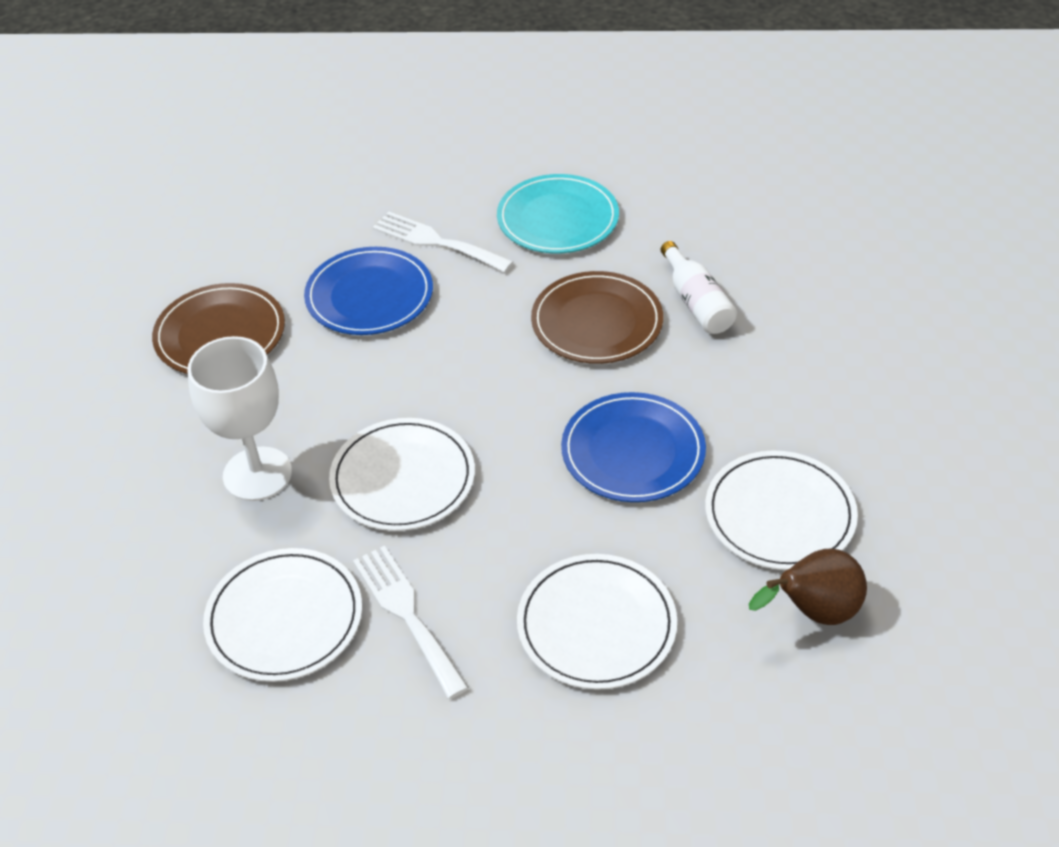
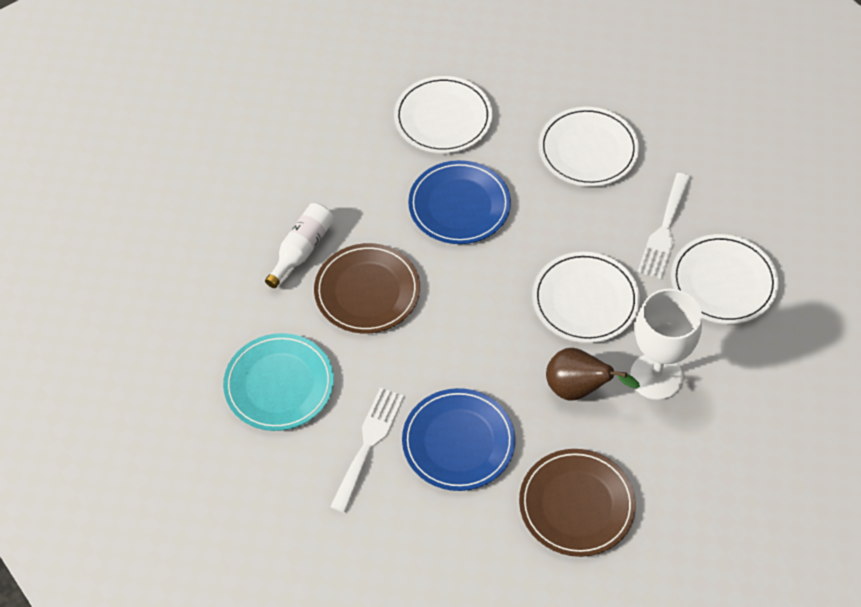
camera: 130 degrees left, 10 degrees up
white fork [373,211,513,273] -> white fork turned 150 degrees counterclockwise [330,388,404,513]
brown pear [749,549,867,625] -> brown pear moved to [546,348,640,401]

